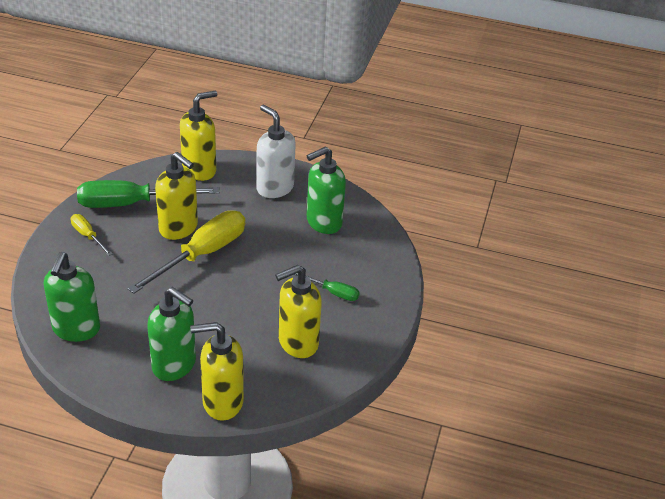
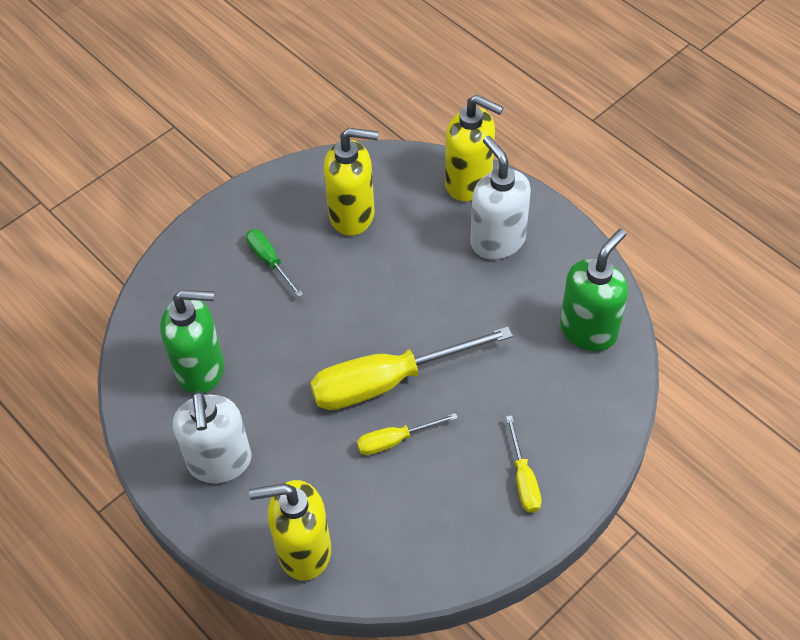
camera: 145 degrees left, 15 degrees up
green screwdriver [77,180,220,208] -> none
green soap dispenser [147,287,196,381] -> white soap dispenser [470,136,531,259]
yellow soap dispenser [155,152,198,240] -> yellow screwdriver [357,413,458,455]

